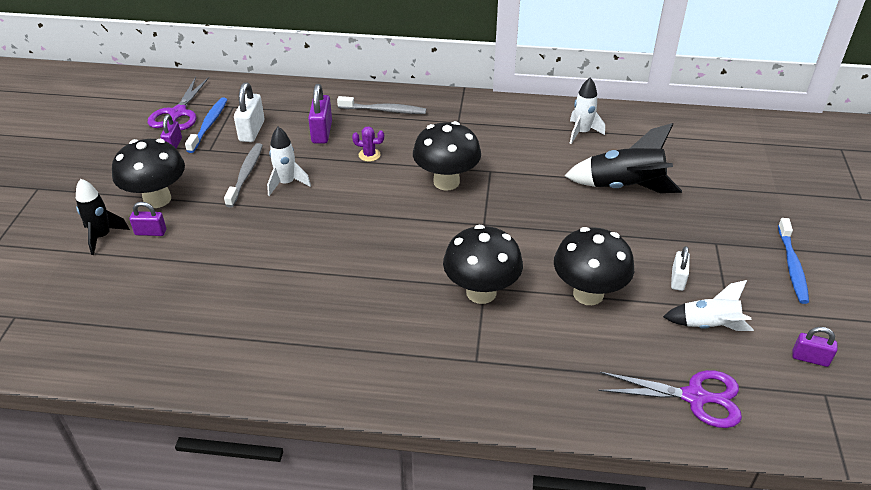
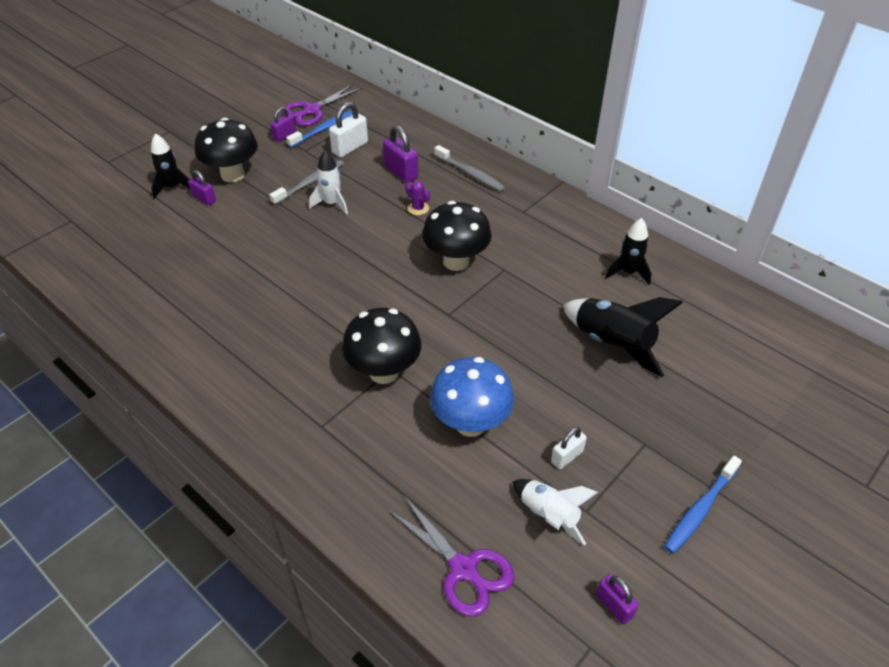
camera: 35 degrees right, 5 degrees up
purple padlock [308,84,332,144] -> purple padlock turned 75 degrees counterclockwise [383,125,418,183]
black mushroom [554,227,634,305] -> blue mushroom [430,357,514,437]
white rocket [570,77,605,144] -> black rocket [605,218,652,285]

